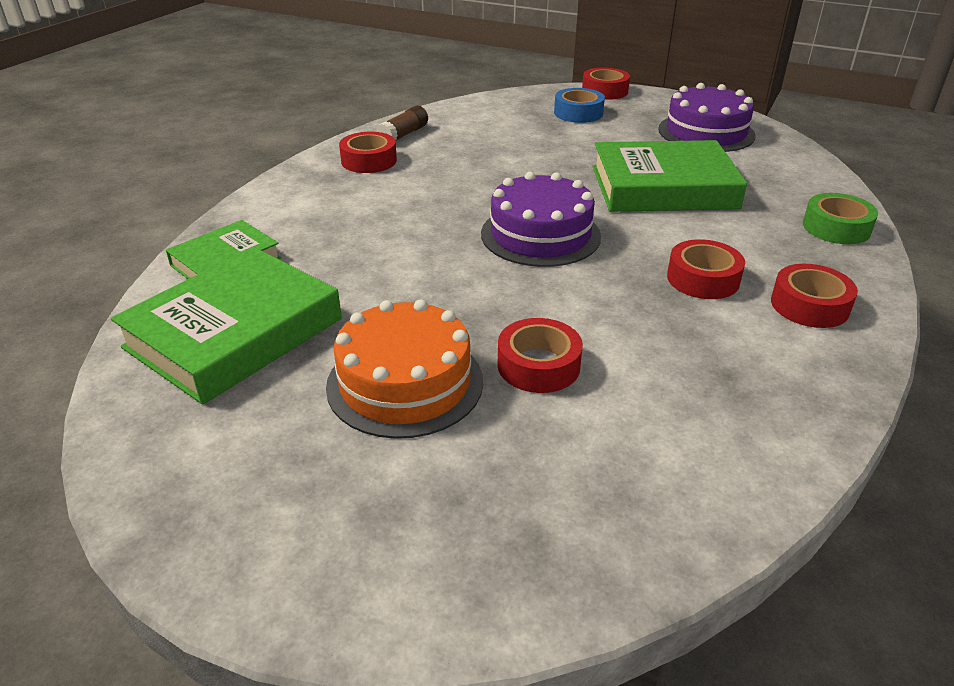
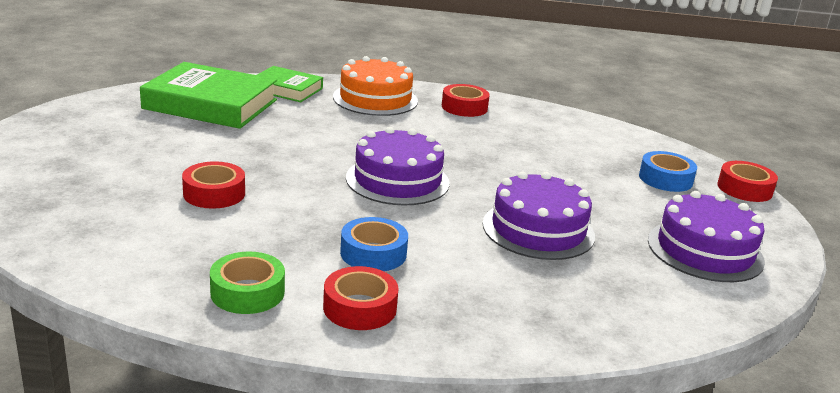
camera: 65 degrees right, 10 degrees down
orange cake [326,299,483,439] -> orange cake moved to [333,56,418,116]
brown glue stick [376,105,428,141] -> none
green book [593,140,747,212] -> purple cake [482,172,595,260]
red tape [667,239,745,299] -> blue tape [340,217,408,271]
green tape [803,193,878,244] -> green tape moved to [210,251,285,314]

